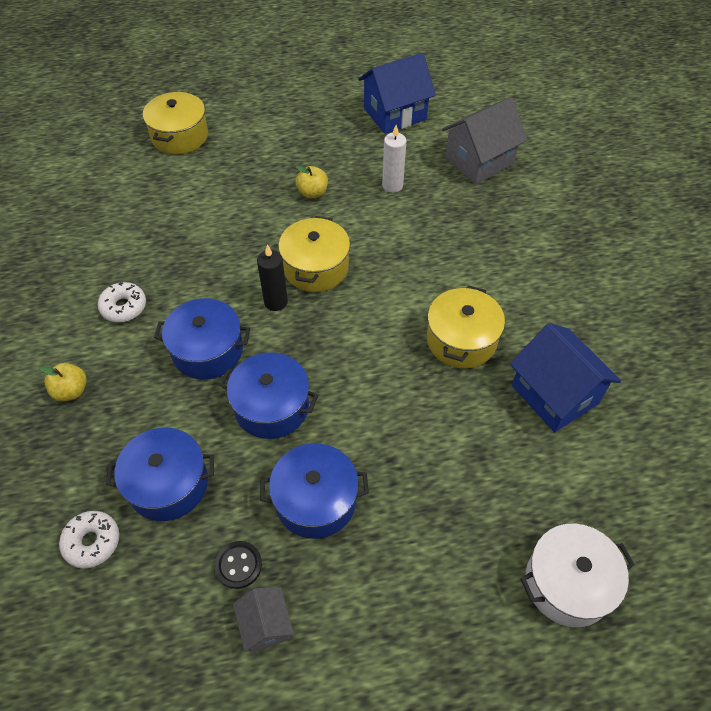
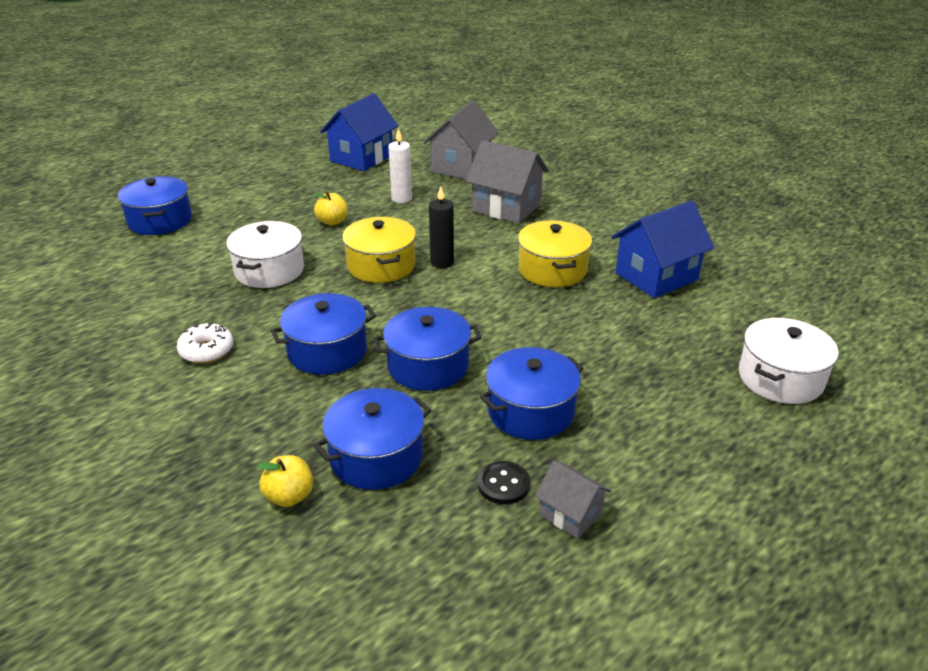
camera: 30 degrees left, 20 degrees down
yellow apple [39,363,87,401] -> yellow apple moved to [257,455,313,507]
white donut [59,511,119,569] -> none
yellow pot [143,92,208,154] -> blue pot [118,176,192,235]
black candle [257,245,288,311] -> black candle moved to [429,186,454,268]
blue house [510,323,621,432] -> blue house turned 60 degrees counterclockwise [611,201,714,298]
none -> white pot [227,221,304,288]
none -> grey house [466,140,549,224]

